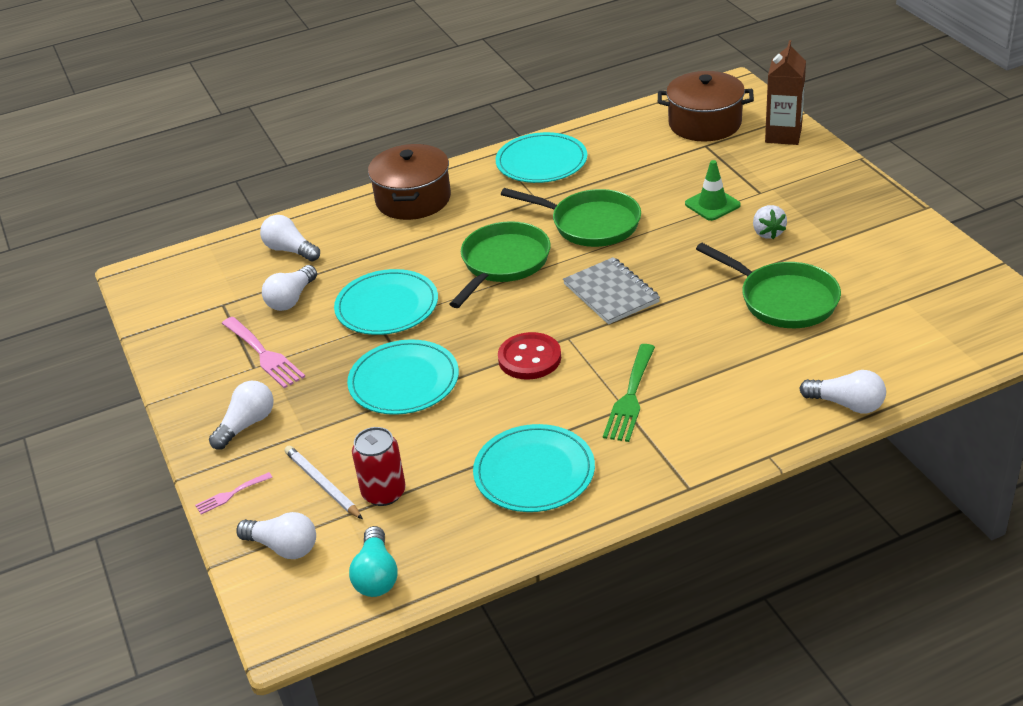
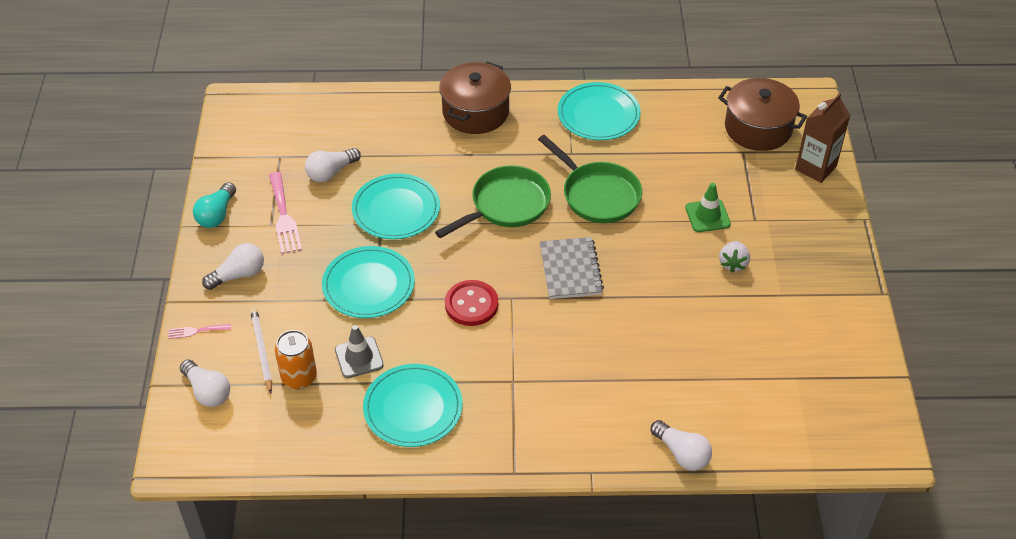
camera: 20 degrees right, 10 degrees up
white light bulb [260,215,320,261] -> none
turquoise light bulb [349,526,398,597] -> turquoise light bulb moved to [193,182,236,228]
red can [352,427,406,506] -> orange can [275,330,317,389]
green fork [603,344,655,442] -> none
green pan [696,243,841,328] -> none
none -> grey traffic cone [335,325,384,378]

